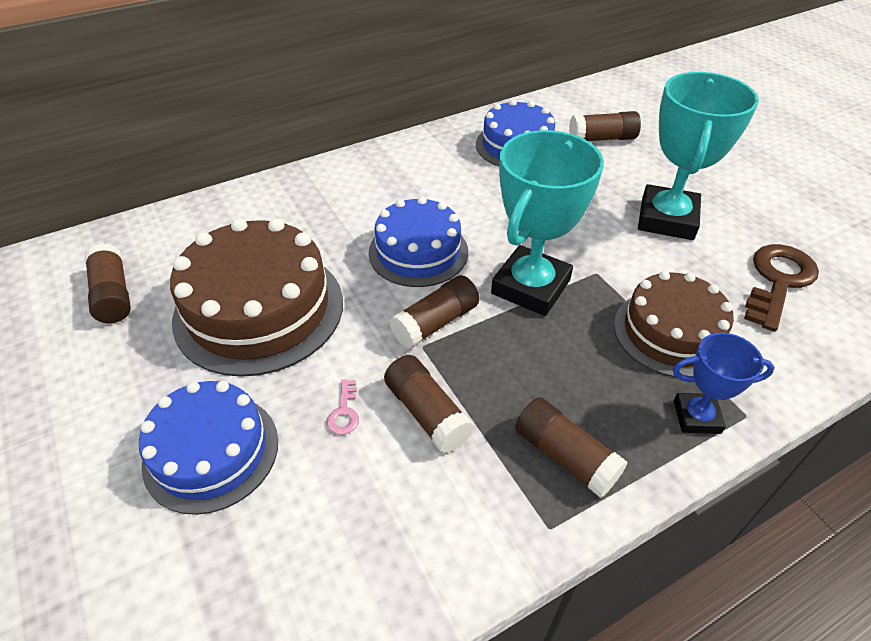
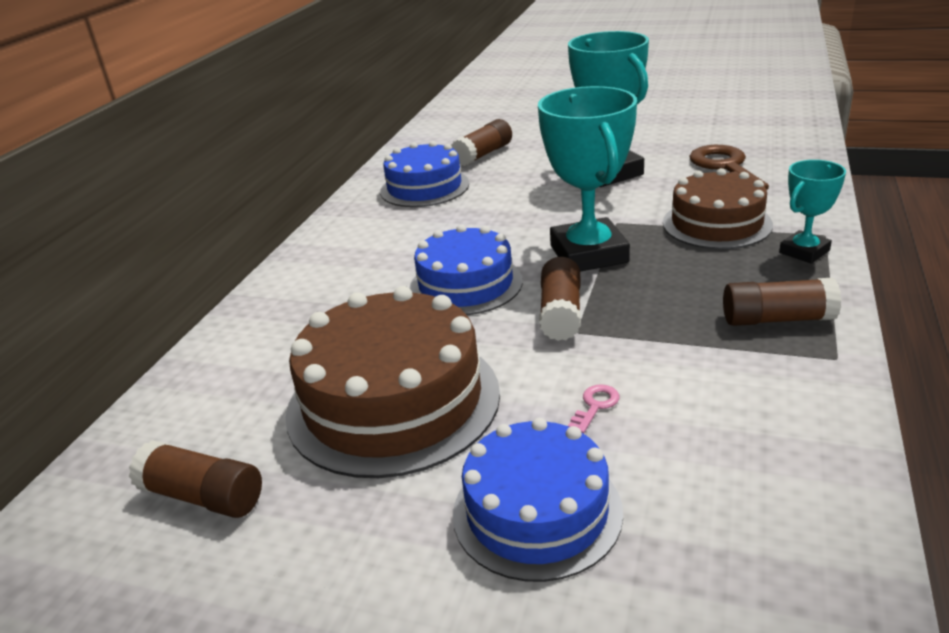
camera: 40 degrees left, 15 degrees down
pink key [327,379,359,435] -> pink key turned 105 degrees counterclockwise [568,384,620,434]
brown glue stick [384,355,474,453] -> none
blue trophy [673,333,775,434] -> turquoise trophy [779,160,846,264]

